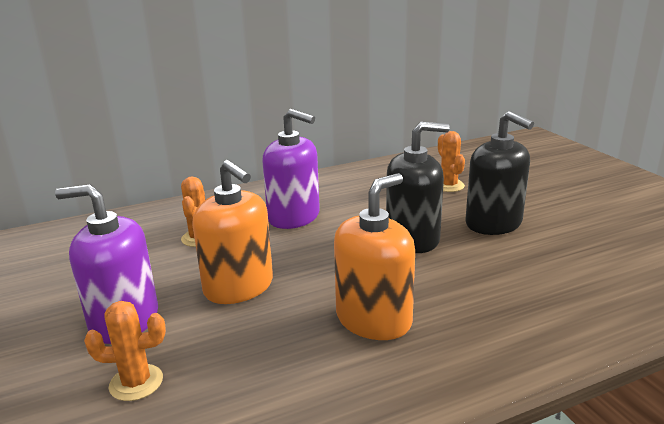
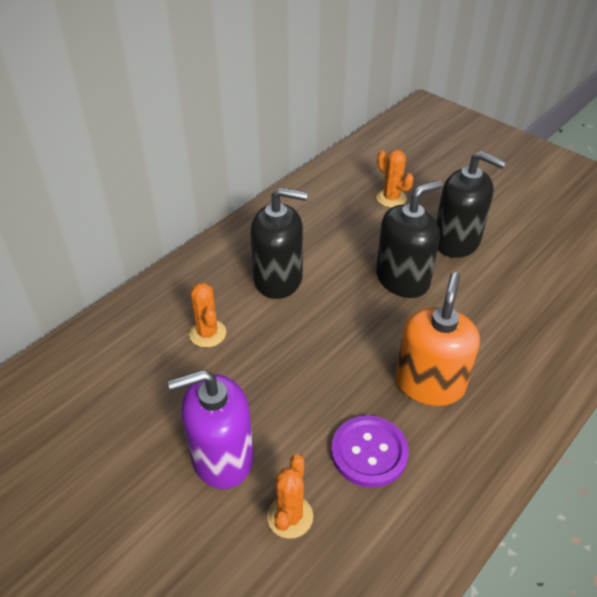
camera: 25 degrees left, 20 degrees up
orange cactus [84,301,166,401] -> orange cactus turned 45 degrees counterclockwise [267,454,313,539]
orange soap dispenser [192,160,273,304] -> none
purple soap dispenser [262,109,320,229] -> black soap dispenser [250,187,308,299]
none -> purple button [331,415,409,488]

